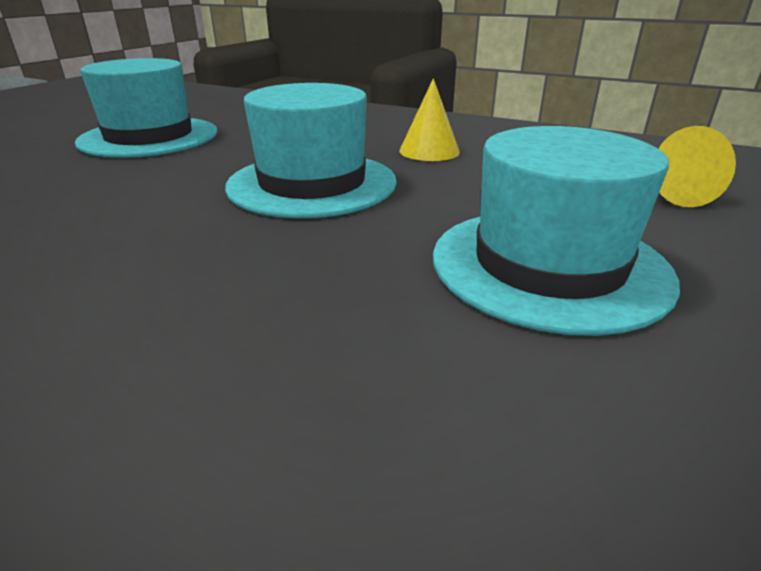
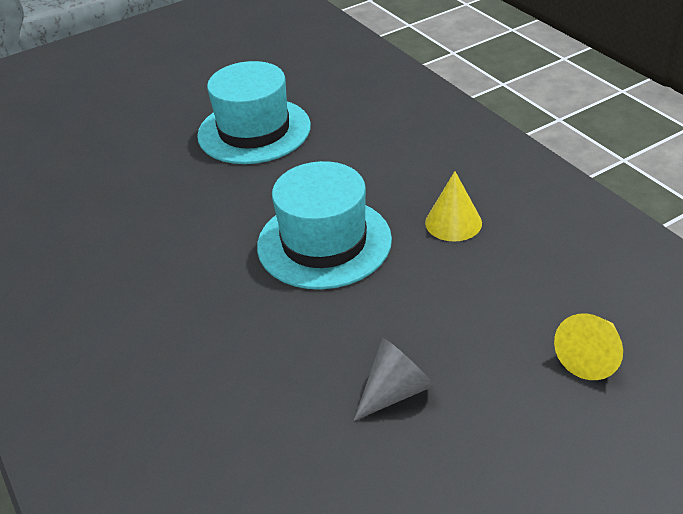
camera: 35 degrees right, 10 degrees up
turquoise hat [433,126,680,336] -> grey cone [353,338,434,421]

